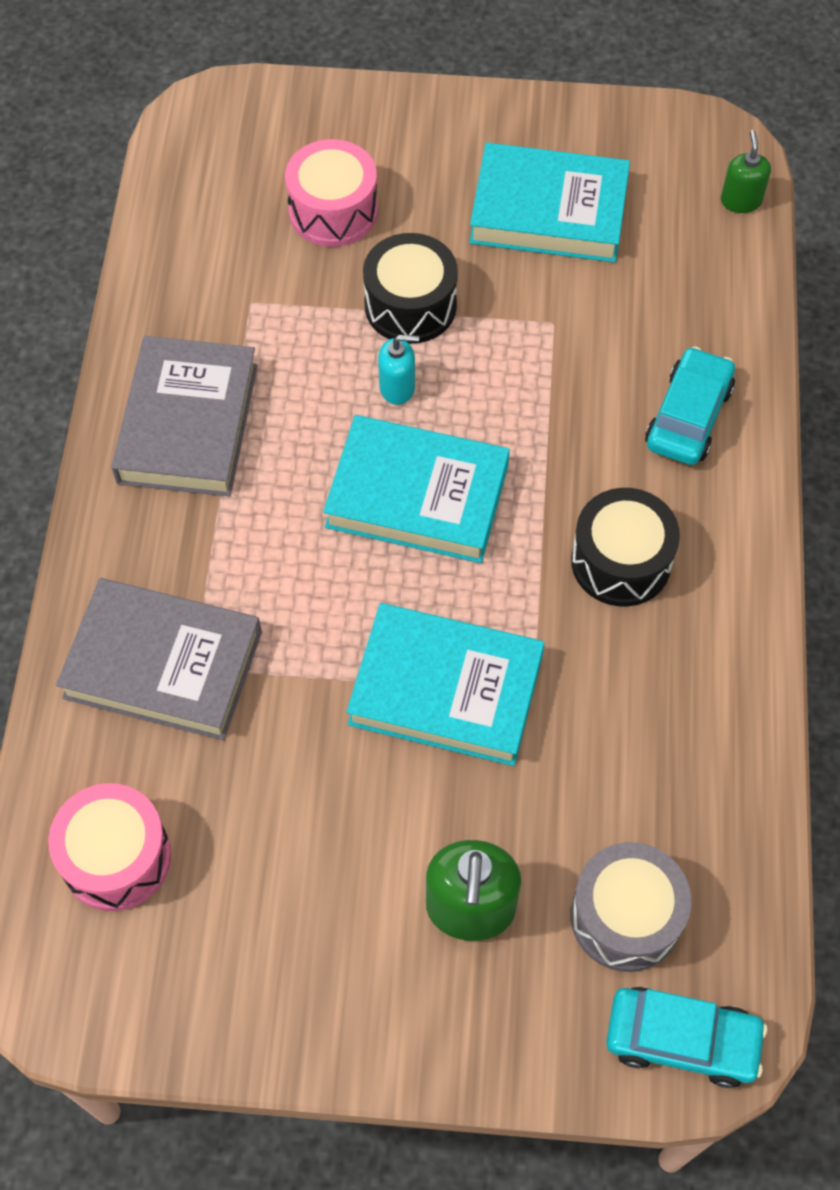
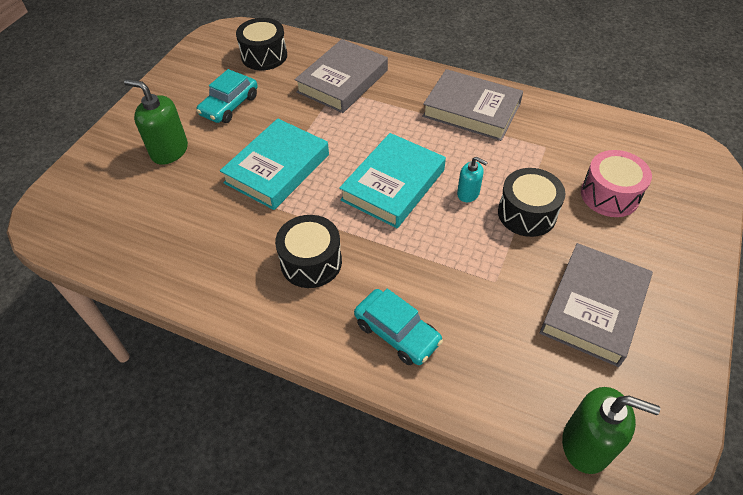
camera: 110 degrees right, 10 degrees down
pink drum [48,783,171,911] -> black drum [236,18,287,70]
turquoise soap dispenser [378,335,419,405] -> turquoise soap dispenser turned 75 degrees counterclockwise [457,157,488,202]
turquoise book [469,143,630,262] -> grey book [539,243,653,367]
grey drum [571,842,691,972] -> none
turquoise car [606,987,767,1088] -> turquoise car moved to [196,69,258,123]
green soap dispenser [721,130,771,213] -> green soap dispenser [562,387,660,474], size x1.72

